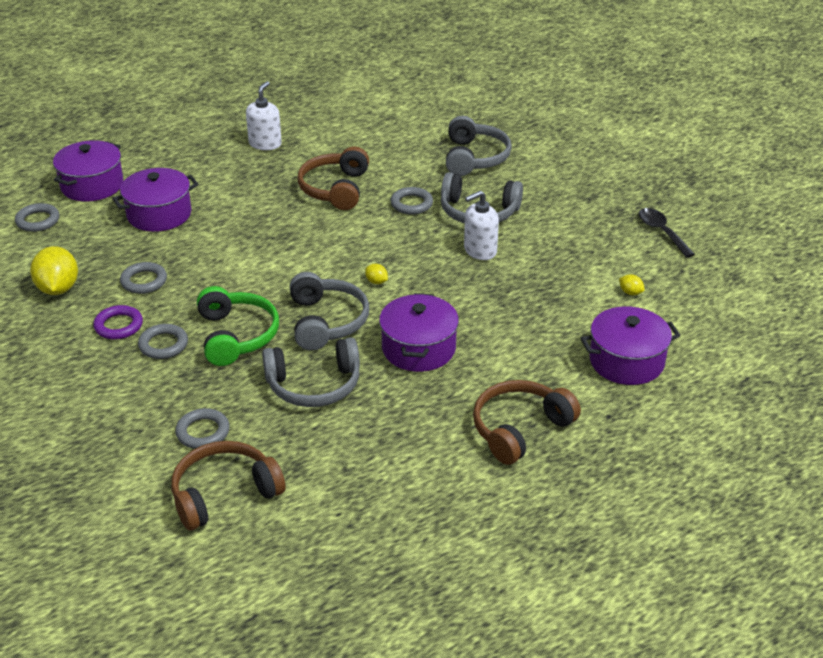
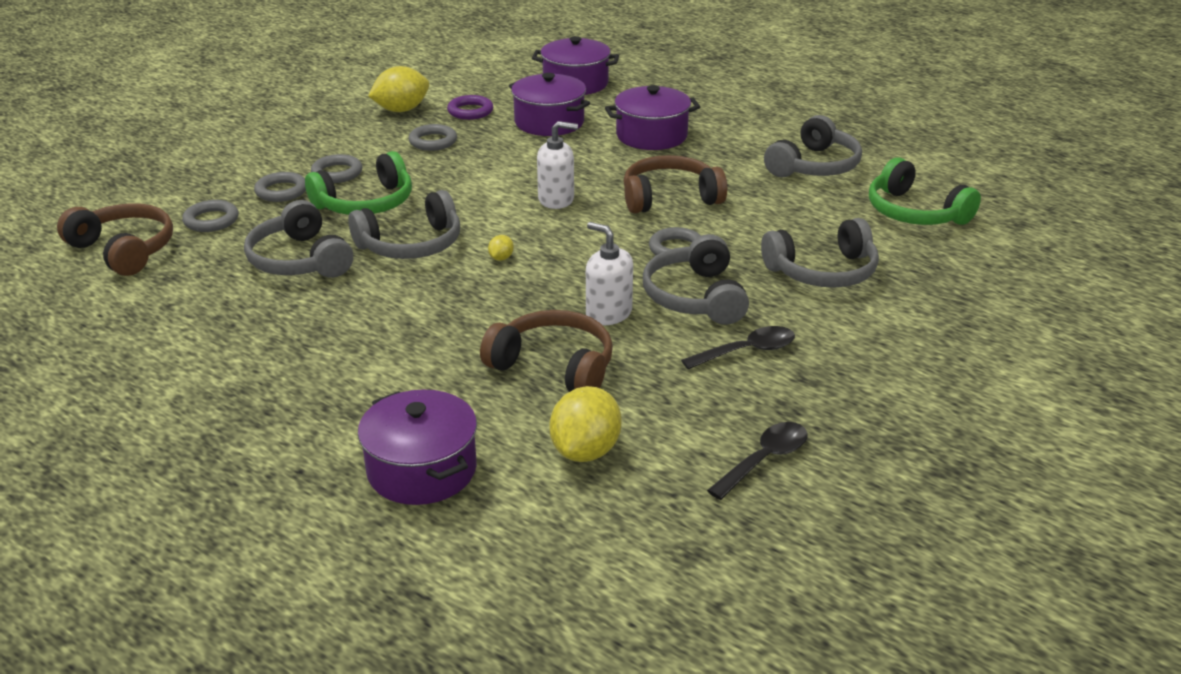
camera: 70 degrees right, 5 degrees down
grey ring [15,203,59,232] -> grey ring moved to [254,172,306,202]
purple ring [93,305,143,340] -> purple ring moved to [447,95,493,120]
white soap dispenser [246,81,282,150] -> white soap dispenser moved to [537,121,578,209]
purple pot [379,293,459,372] -> purple pot moved to [605,85,700,150]
brown headphones [473,380,581,465] -> brown headphones moved to [480,310,613,392]
yellow lemon [619,274,645,295] -> yellow lemon [549,386,622,462], size x2.24
none -> black spoon [681,326,795,369]
none -> grey headphones [764,115,862,177]
none -> green headphones [869,157,981,225]

